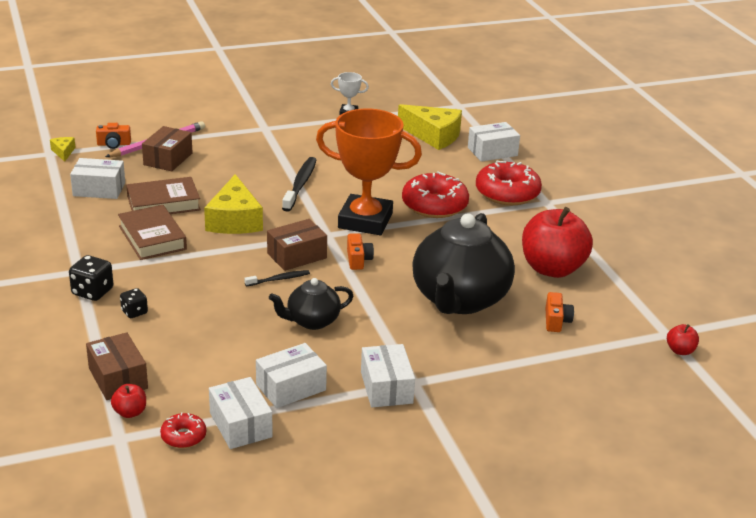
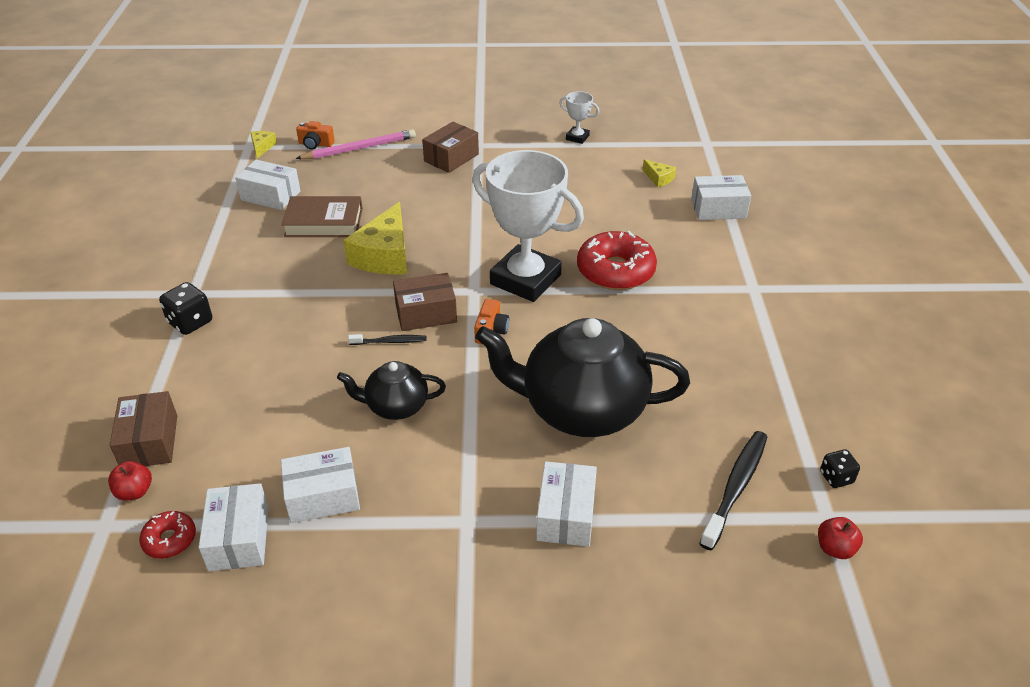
camera: 20 degrees right, 10 degrees up
brown book [118,205,187,260] -> none
black dice [120,288,148,318] -> black dice moved to [820,449,860,488]
brown box [142,126,192,171] -> brown box moved to [422,122,479,173]
black toothbrush [282,157,316,212] -> black toothbrush moved to [699,431,767,550]
orange trophy [316,109,422,235] -> white trophy [472,150,584,302]
white box [361,344,415,407] -> white box moved to [536,461,597,547]
yellow cheese [398,104,462,150] -> yellow cheese [643,159,676,187], size x0.46
black teapot [412,213,515,314] -> black teapot turned 60 degrees clockwise [475,318,690,437]
red donut [476,160,542,205] -> none
red apple [522,207,593,278] -> none
orange camera [546,292,574,332] -> none

